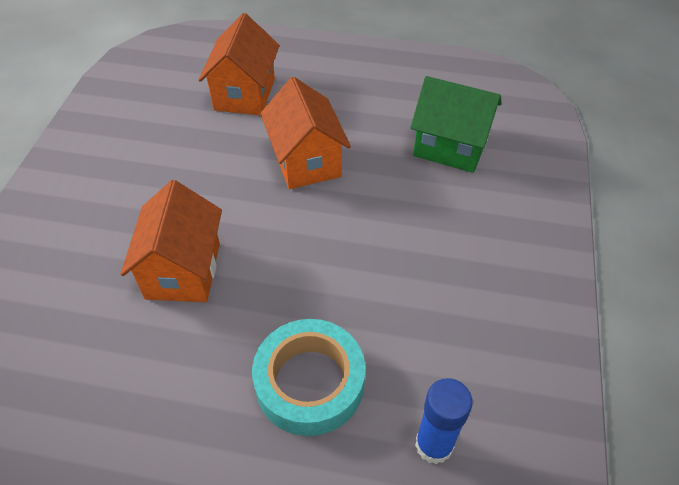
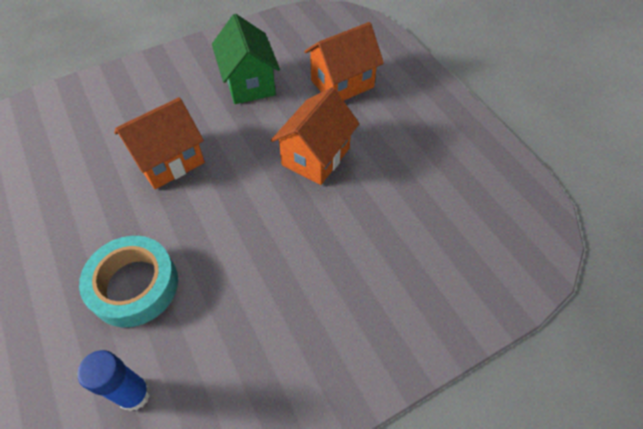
camera: 50 degrees right, 5 degrees up
green house [410,76,501,173] -> green house moved to [212,14,280,104]

